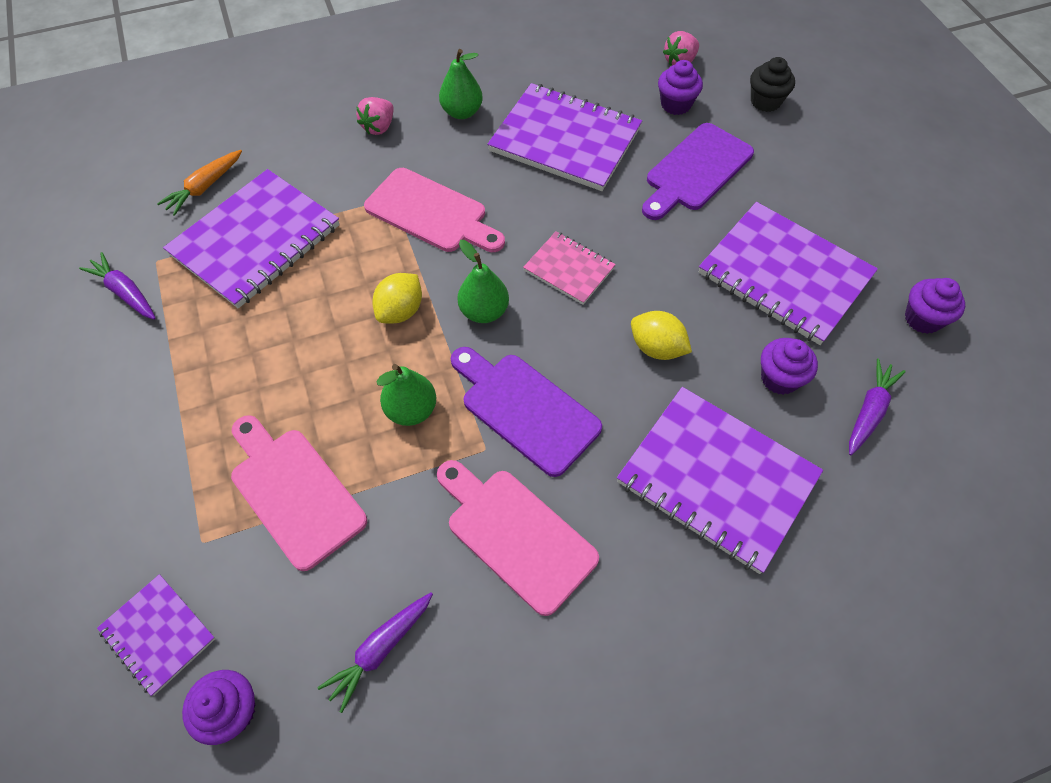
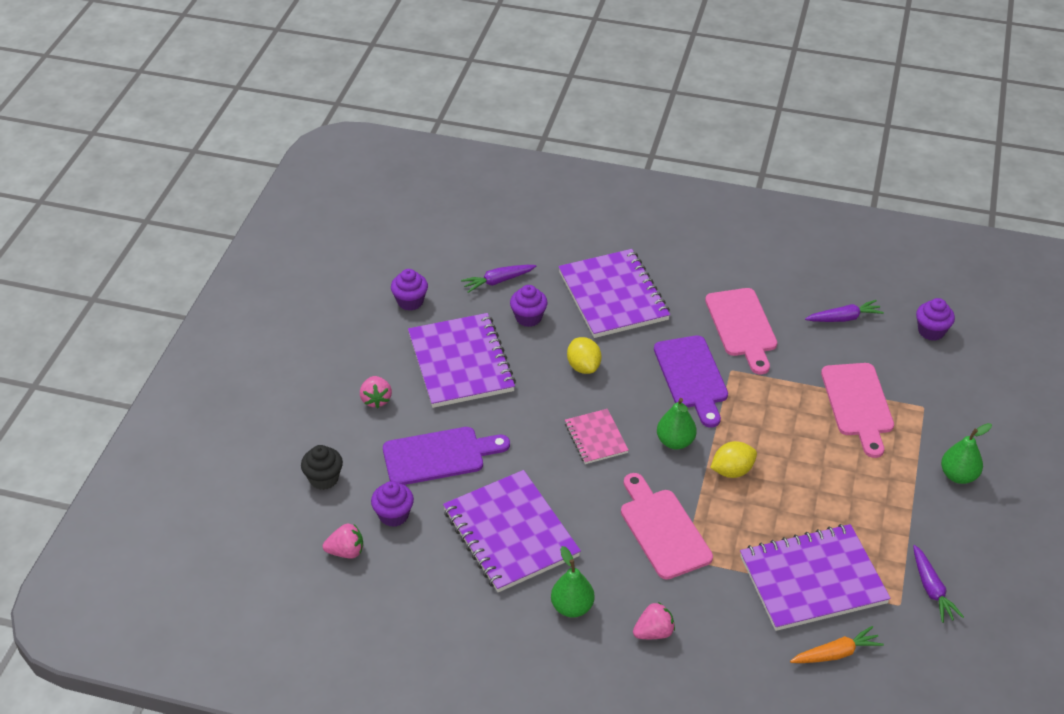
camera: 145 degrees left, 15 degrees down
purple notebook [97,574,216,696] -> none
green pear [376,364,436,426] -> green pear moved to [941,423,992,484]
none -> pink strawberry [360,376,392,408]

